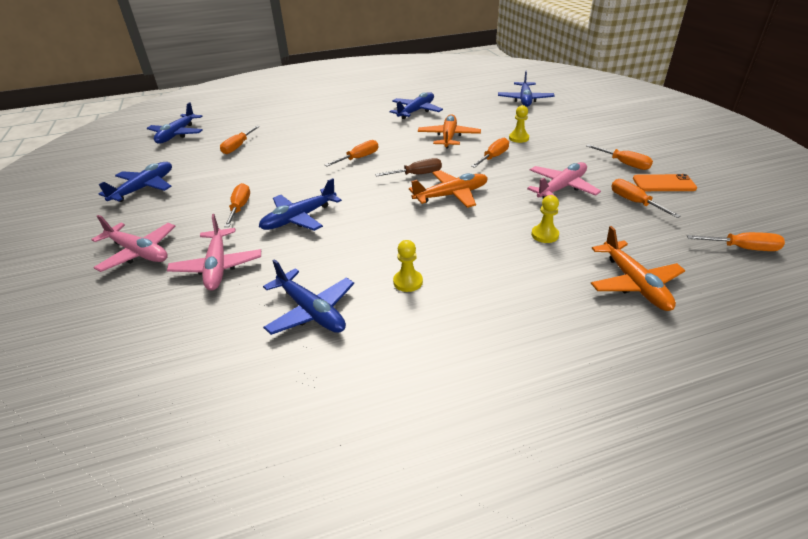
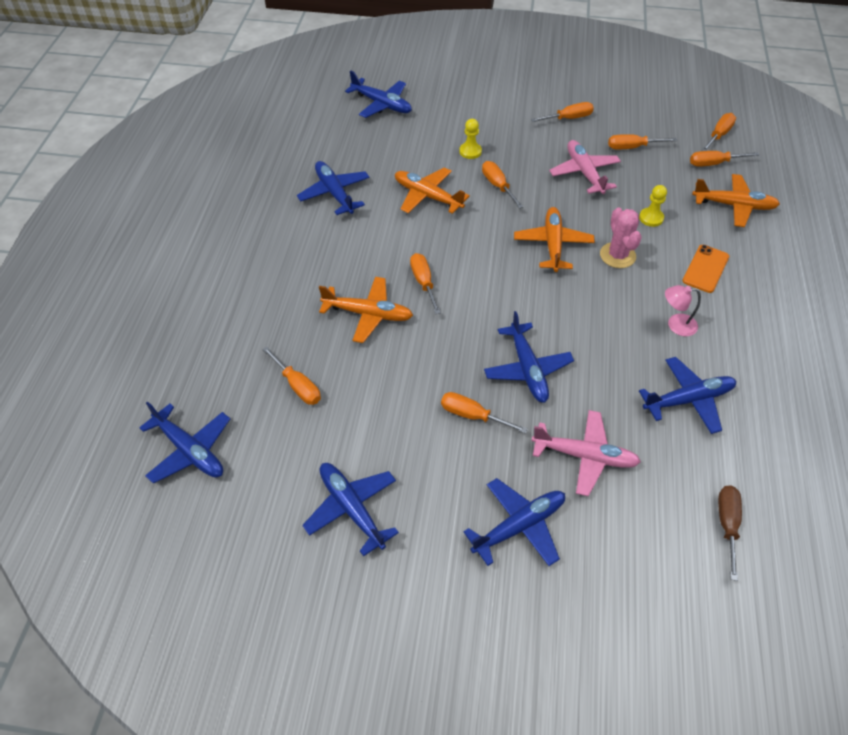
camera: 65 degrees left, 15 degrees up
pink plane [91,215,175,272] -> blue plane [463,478,565,566]
brown screwdriver [375,158,442,176] -> brown screwdriver moved to [718,486,742,581]
yellow pawn [393,240,423,292] -> pink lamp [665,285,701,336]
orange phone [633,174,697,191] -> orange phone moved to [682,245,729,293]
none -> orange plane [319,277,413,343]
none -> pink cactus [600,208,641,268]
none -> orange screwdriver [690,151,759,167]

